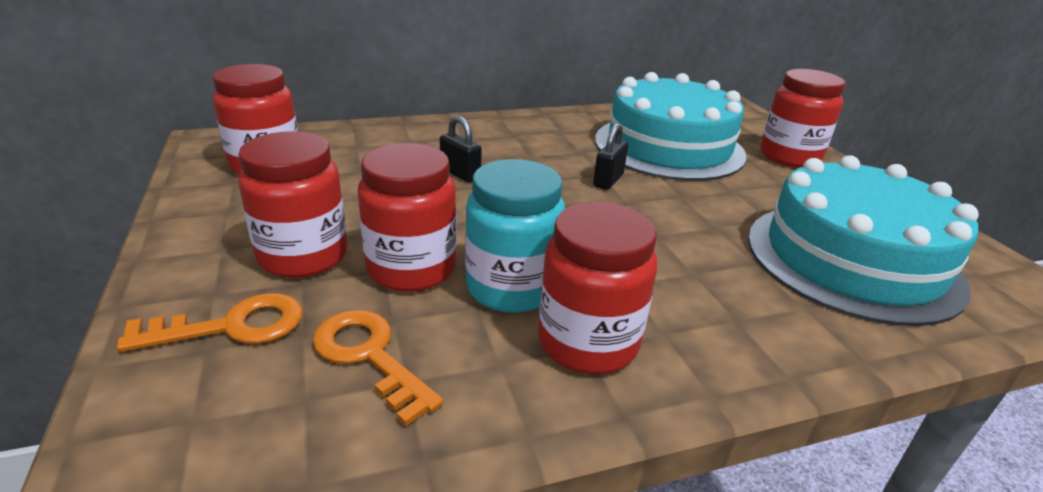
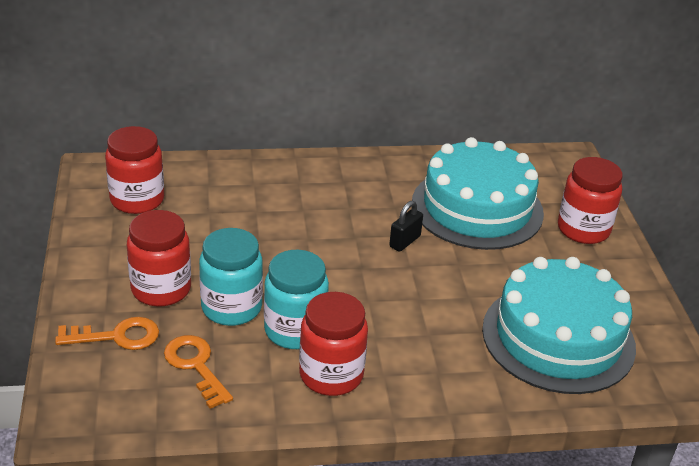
camera: 10 degrees right, 5 degrees up
red jar [358,143,457,292] -> turquoise jar [199,228,263,326]
black padlock [440,116,482,182] -> none

